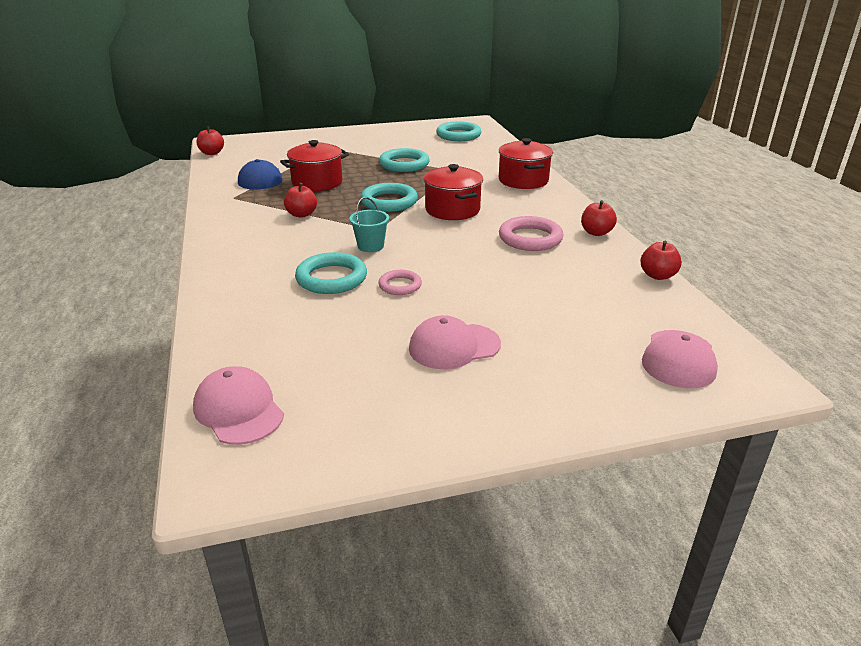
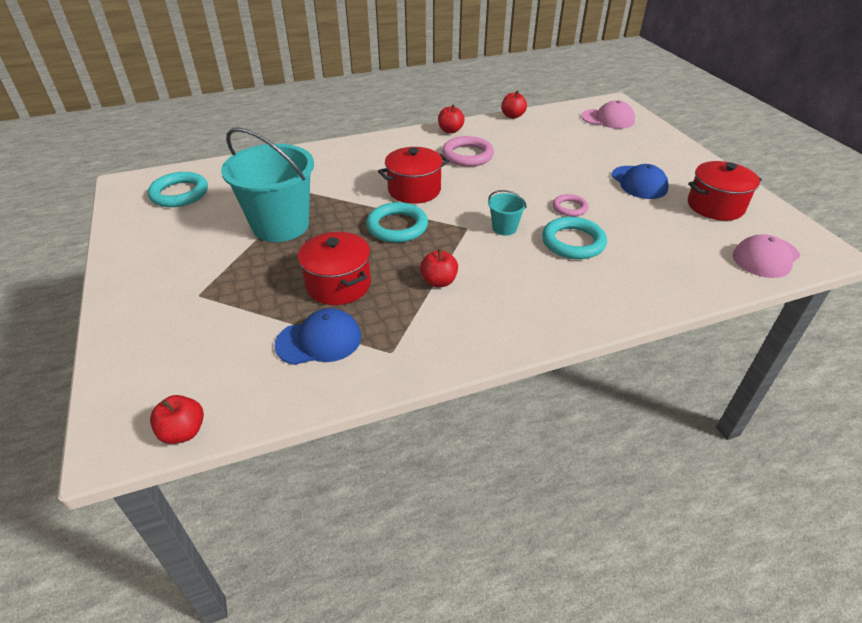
camera: 95 degrees left, 10 degrees up
turquoise ring [379,148,430,172] -> turquoise bucket [221,127,314,242]
pink cap [409,315,501,369] -> blue cap [612,164,669,199]
red pot [499,138,553,189] -> red pot moved to [688,161,762,221]

